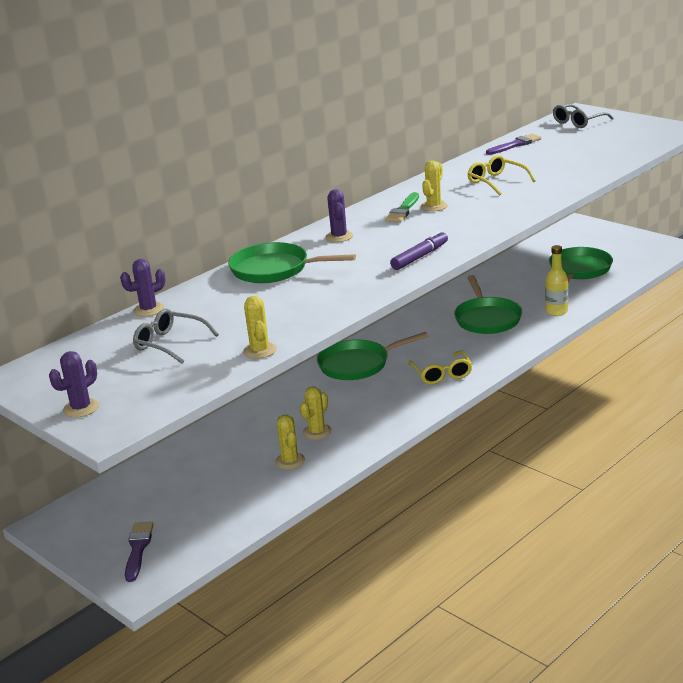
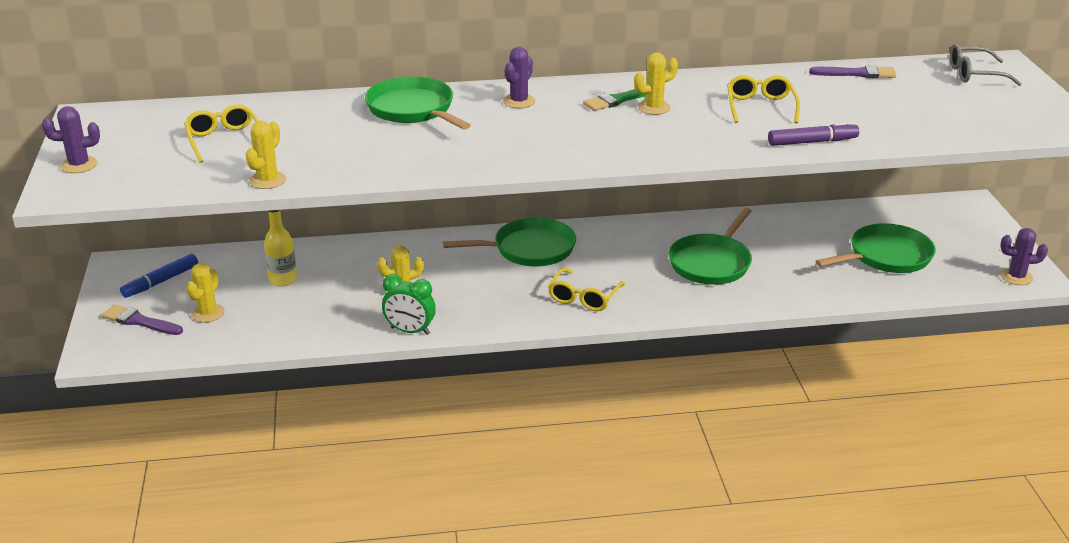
camera: 35 degrees right, 5 degrees up
purple cactus [120,259,166,317] -> purple cactus moved to [1000,228,1048,285]
purple brush [125,522,154,582] -> purple brush turned 105 degrees counterclockwise [102,305,183,335]
grey glasses [133,309,219,364] -> yellow glasses [184,104,259,163]
yellow cactus [275,415,305,470] -> yellow cactus moved to [186,263,225,323]
green pan [317,332,428,380] -> green pan turned 150 degrees clockwise [443,217,576,266]
purple marker [390,231,448,270] -> purple marker moved to [768,122,859,146]
yellow bottle [545,245,568,316] -> yellow bottle moved to [264,210,297,286]
none -> blue marker [120,254,198,298]
none -> green clock [382,274,436,335]

